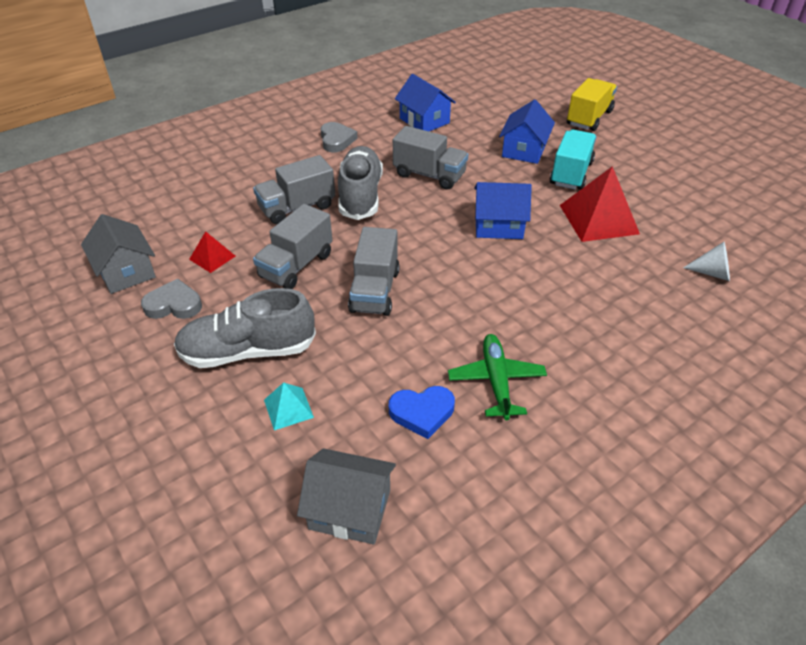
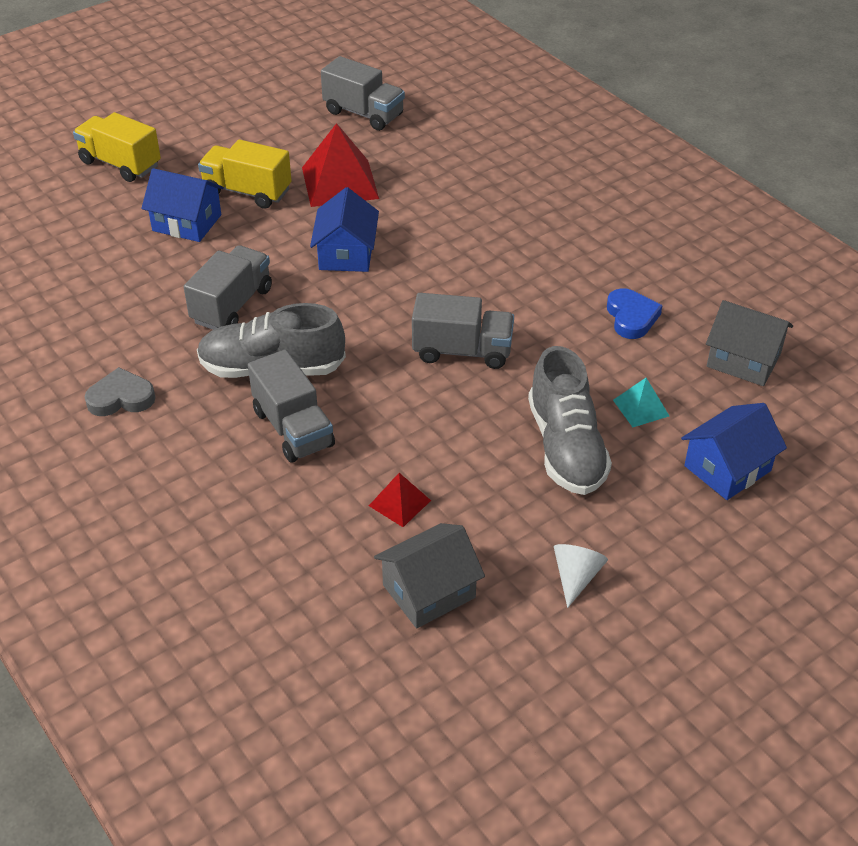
camera: 90 degrees left, 0 degrees up
grey heart [141,279,202,319] -> none
grey truck [253,204,332,289] -> grey truck moved to [321,56,405,131]
grey house [297,448,396,545] -> grey house turned 75 degrees counterclockwise [706,300,793,386]
blue house [395,74,456,131] -> blue house moved to [681,403,787,500]
green plane [448,334,547,420] -> none
turquoise truck [550,130,596,190] -> yellow truck [198,139,292,209]
white cone [683,242,730,281] -> white cone moved to [554,544,608,608]

